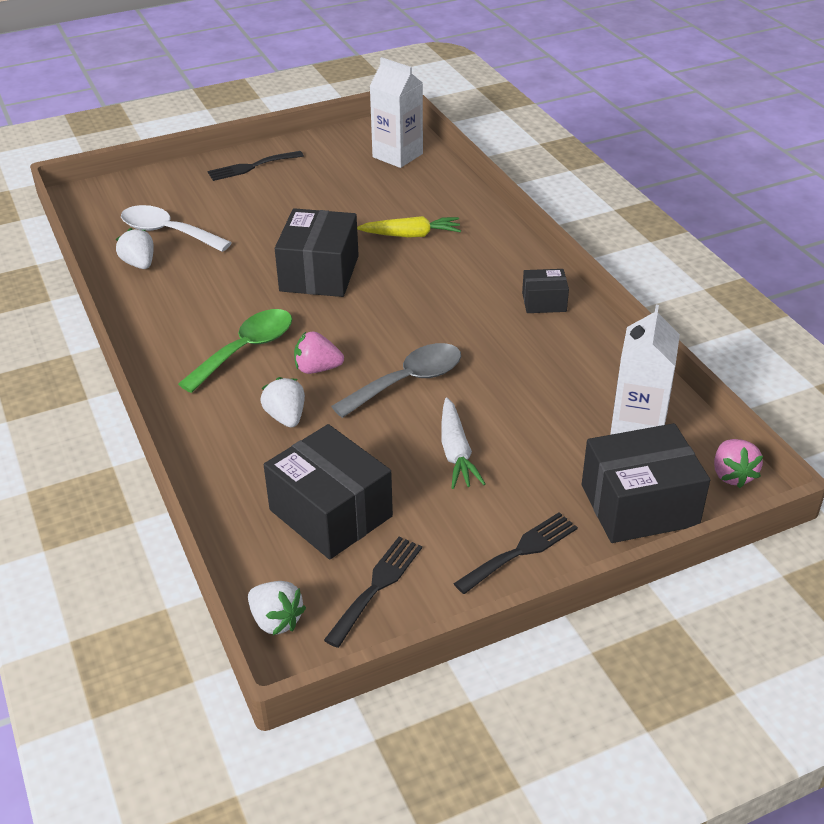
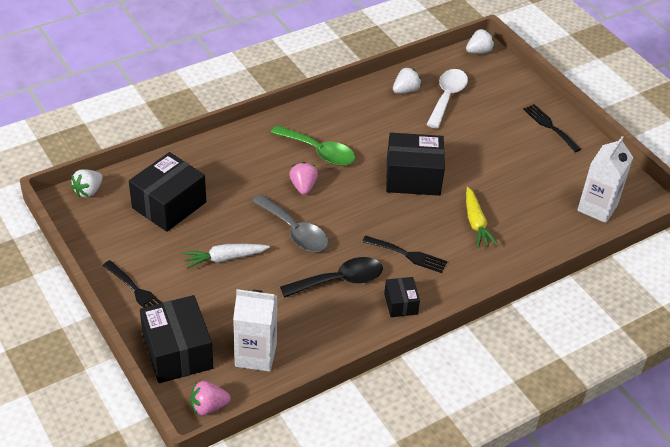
camera: 80 degrees right, 5 degrees up
white strawberry [261,377,305,427] -> white strawberry moved to [466,29,494,54]
black fork [324,537,422,648] -> black fork moved to [362,236,447,273]
none -> black spoon [280,257,383,298]

